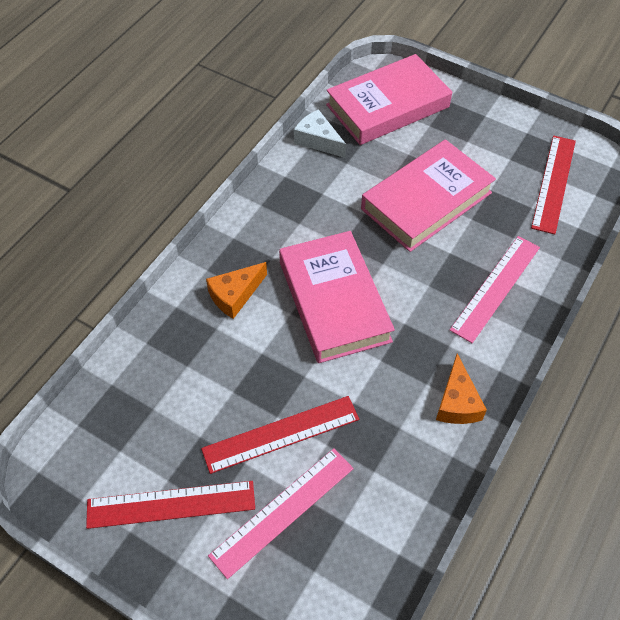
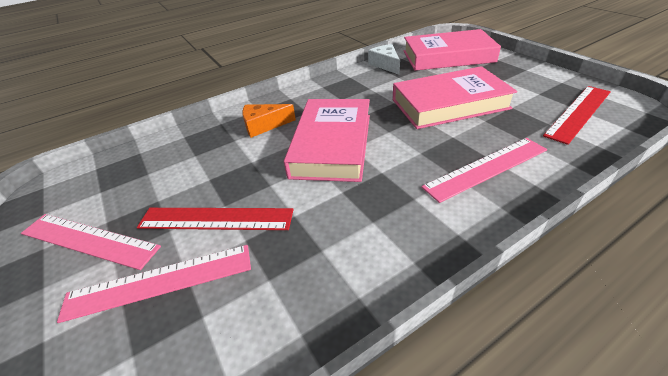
camera: 30 degrees right, 15 degrees down
red ruler [86,481,255,529] -> pink ruler [21,214,161,270]
orange cheese [436,353,487,424] -> none

